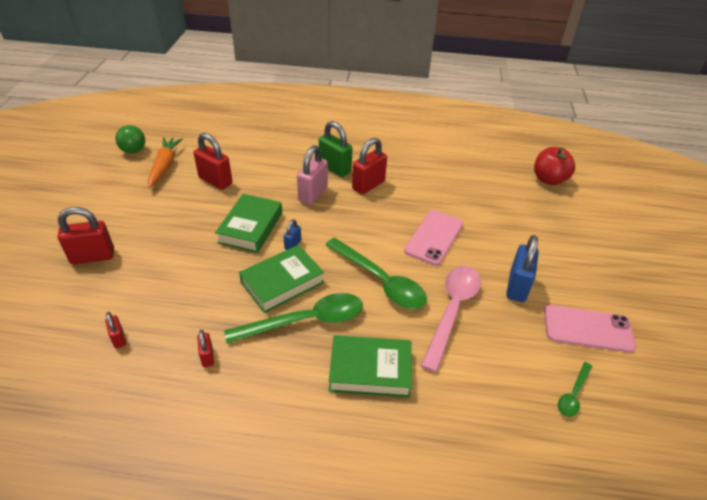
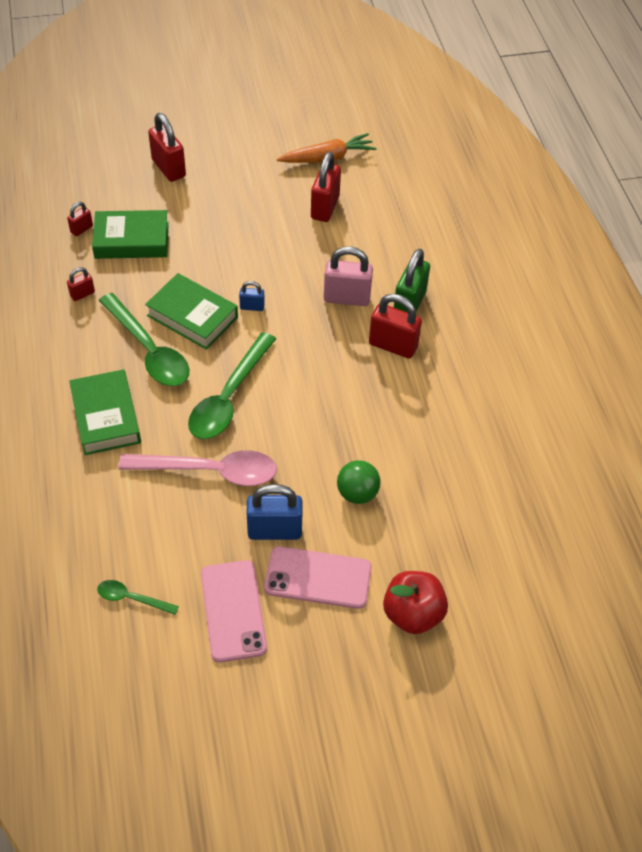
camera: 70 degrees right, 10 degrees up
green ball [115,125,145,153] -> green ball moved to [337,460,381,504]
green book [215,194,282,253] -> green book moved to [92,210,169,259]
pink phone [404,210,463,265] -> pink phone moved to [264,546,372,609]
red apple [534,147,575,185] -> red apple moved to [383,571,448,634]

